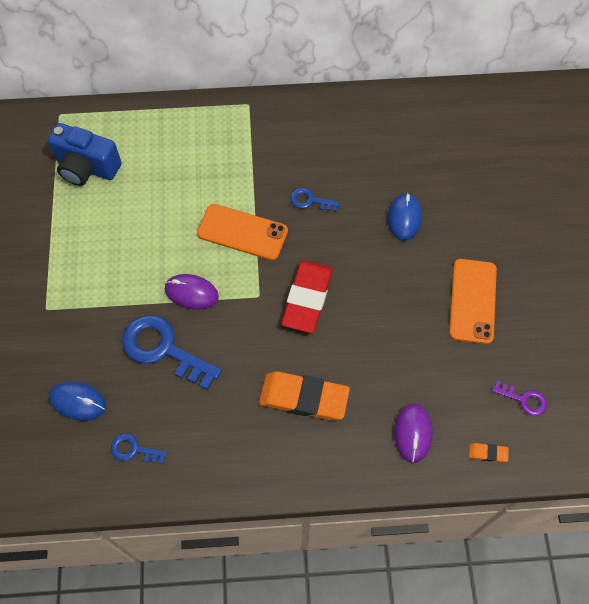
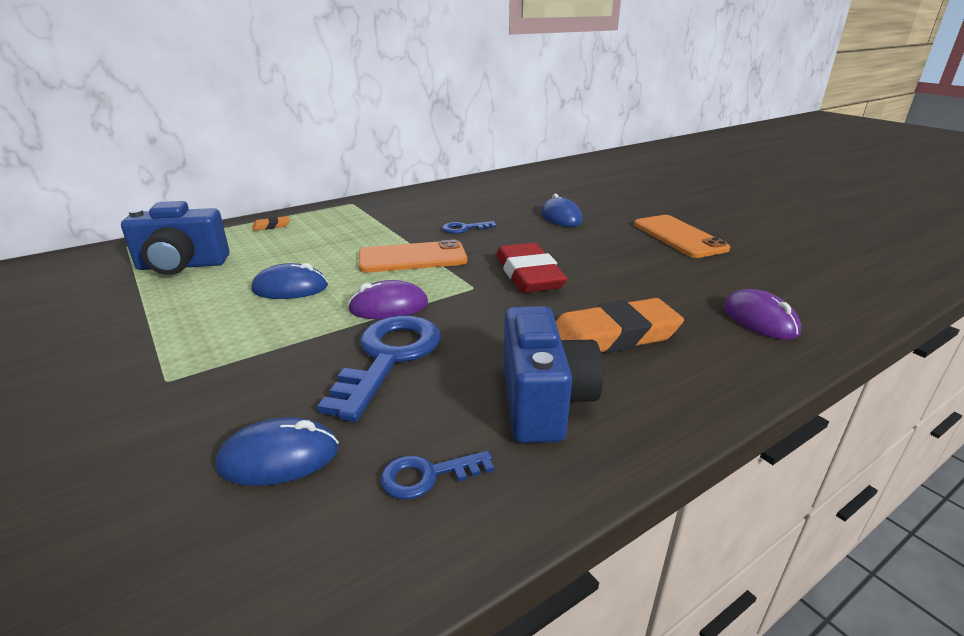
camera: 30 degrees left, 35 degrees down
blue key [122,315,222,390] -> blue key turned 105 degrees clockwise [317,315,441,422]
orange eraser [469,443,508,462] -> orange eraser moved to [252,216,290,231]
purple key [492,381,547,416] -> none
none -> blue mouse [252,263,328,299]
none -> blue camera [504,306,603,443]

